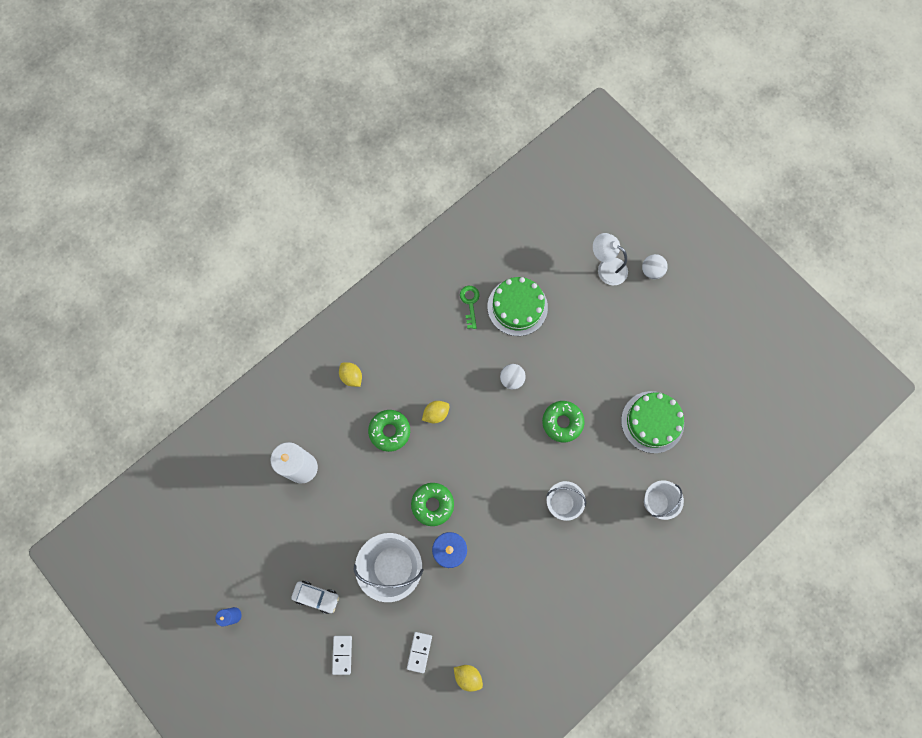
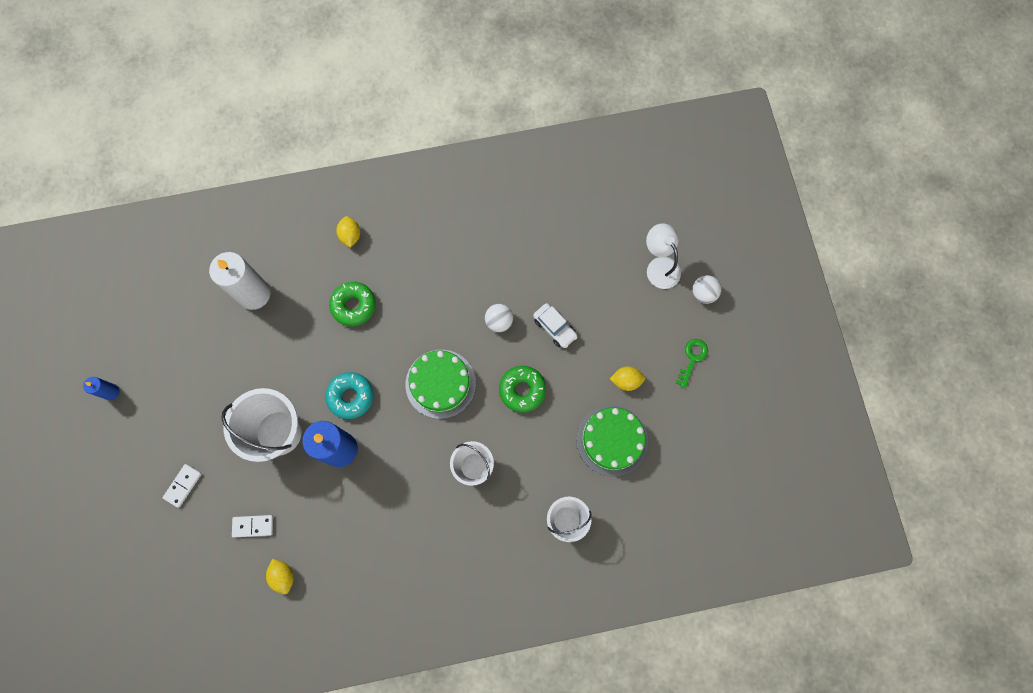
camera: 30 degrees right, 0 degrees up
white car [291,581,339,614] -> white car moved to [533,303,578,348]
white domino [407,632,432,673] -> white domino turned 45 degrees clockwise [232,515,273,537]
green donut [411,483,454,526] -> turquoise donut [326,372,373,419]
yellow lemon [422,401,450,423] -> yellow lemon moved to [610,366,645,391]
green key [460,286,480,329] -> green key moved to [676,339,708,388]
green cake [487,277,548,336] -> green cake moved to [406,350,476,419]

